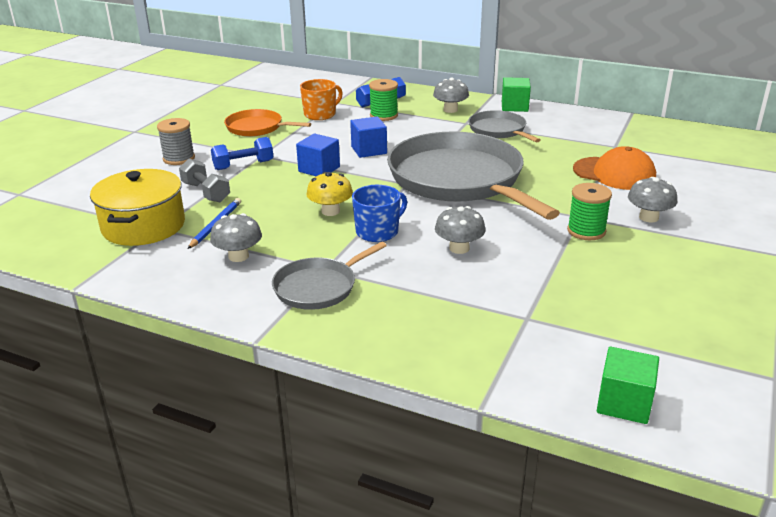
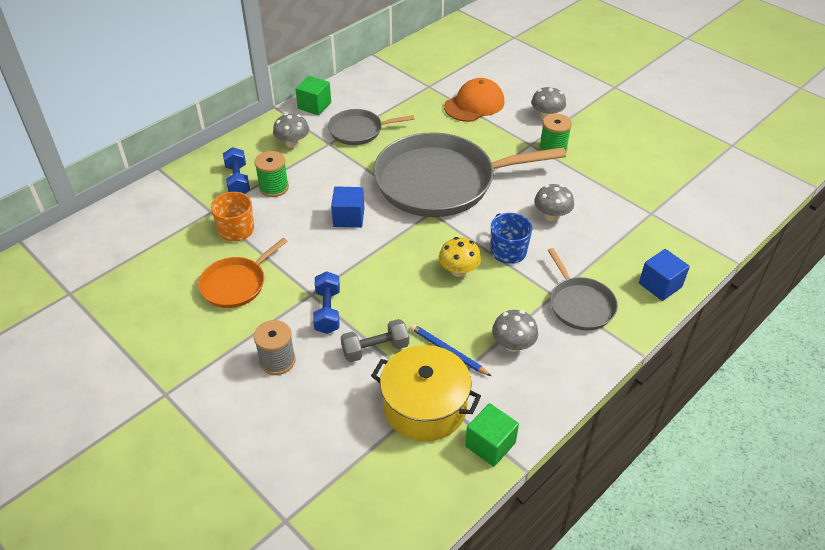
camera: 70 degrees left, 15 degrees up
blue cube [296,134,340,176] -> blue cube moved to [639,249,690,301]
green cube [597,347,659,424] -> green cube moved to [465,403,519,467]

